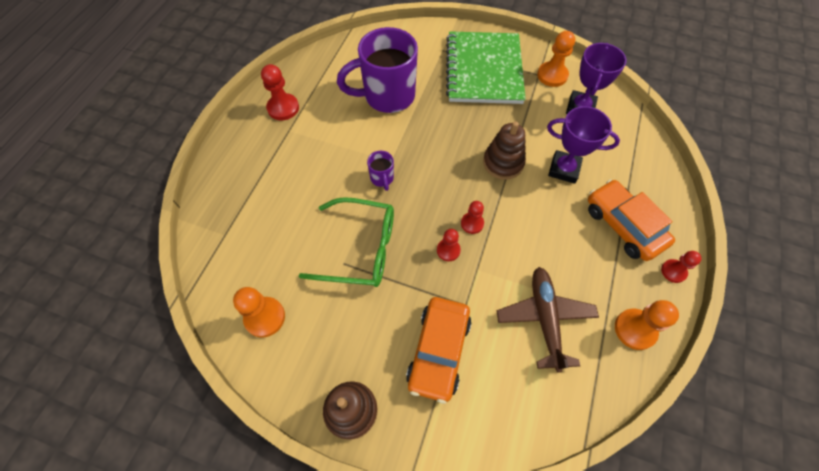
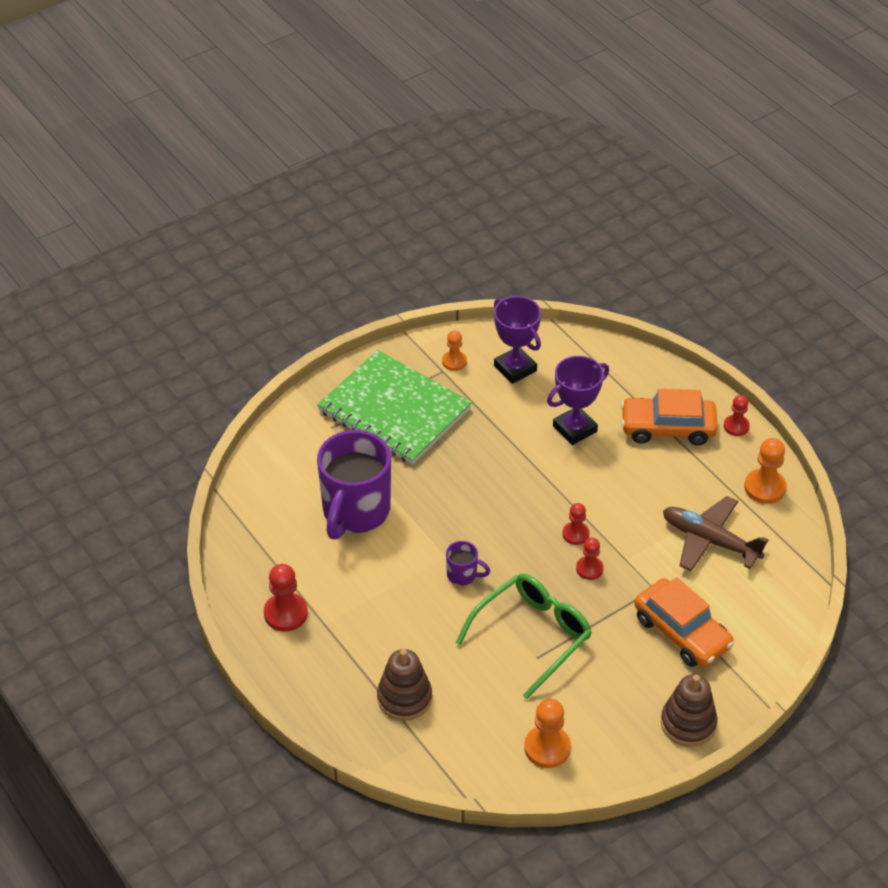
camera: 55 degrees left, 15 degrees down
brown stacking toy [483,121,526,180] -> brown stacking toy moved to [377,649,432,721]
orange pawn [537,31,575,87] -> orange pawn [442,330,467,371], size x0.63

